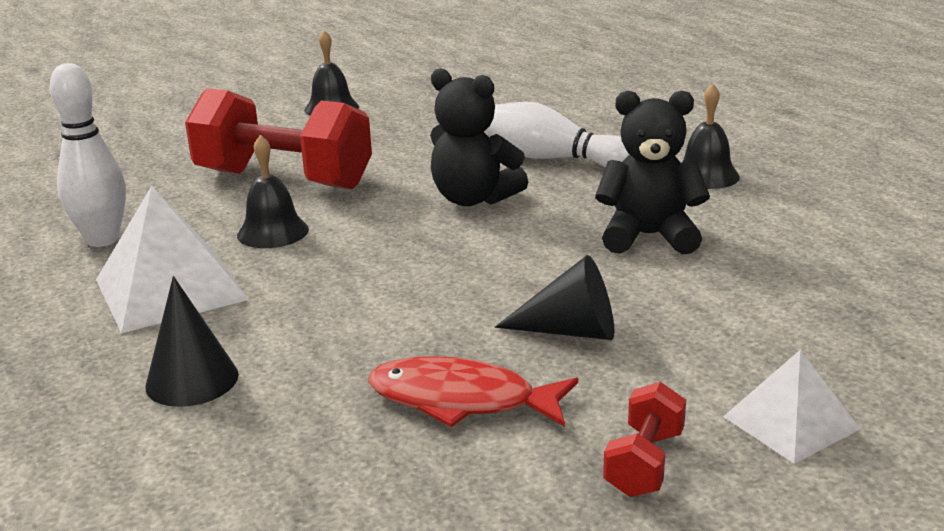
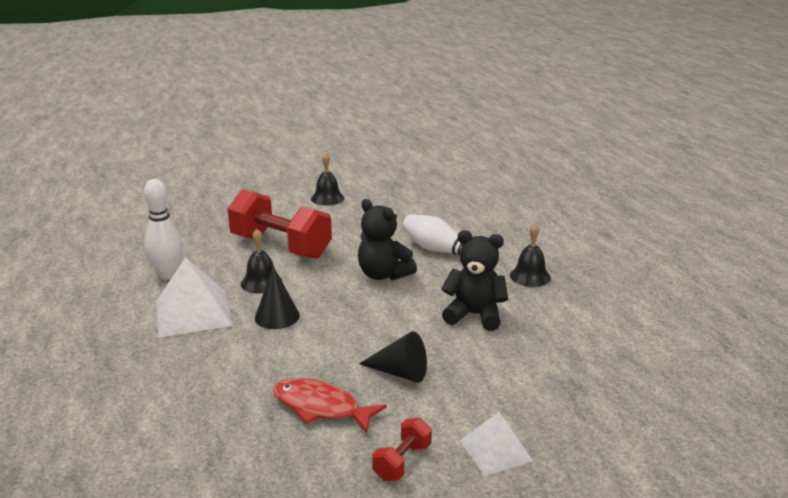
camera: 10 degrees right, 0 degrees up
black cone [145,276,239,407] -> black cone moved to [255,266,300,329]

